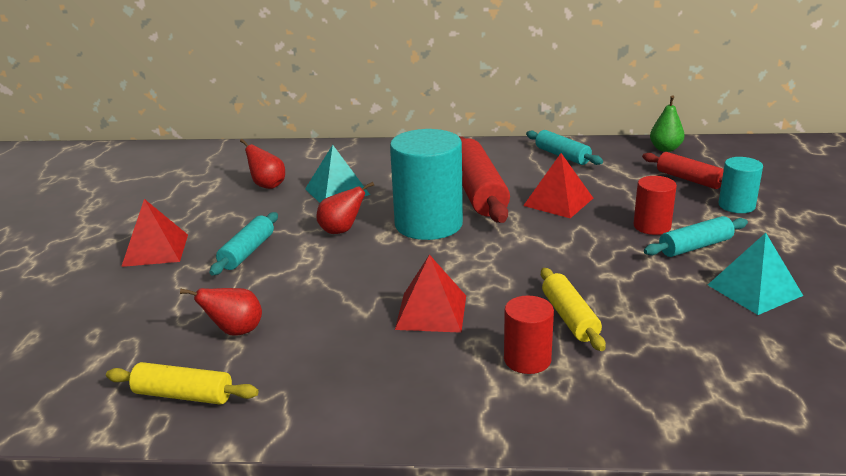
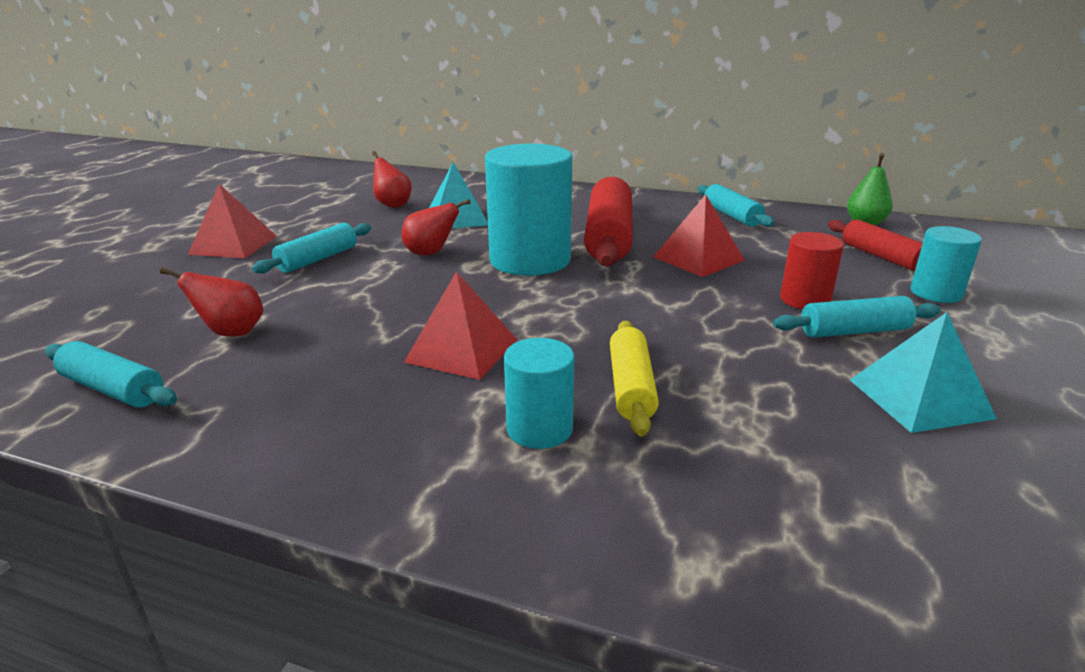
camera: 15 degrees right, 0 degrees up
yellow rolling pin [106,362,259,405] -> turquoise rolling pin [45,341,177,408]
red cylinder [504,296,554,374] -> turquoise cylinder [504,338,574,449]

